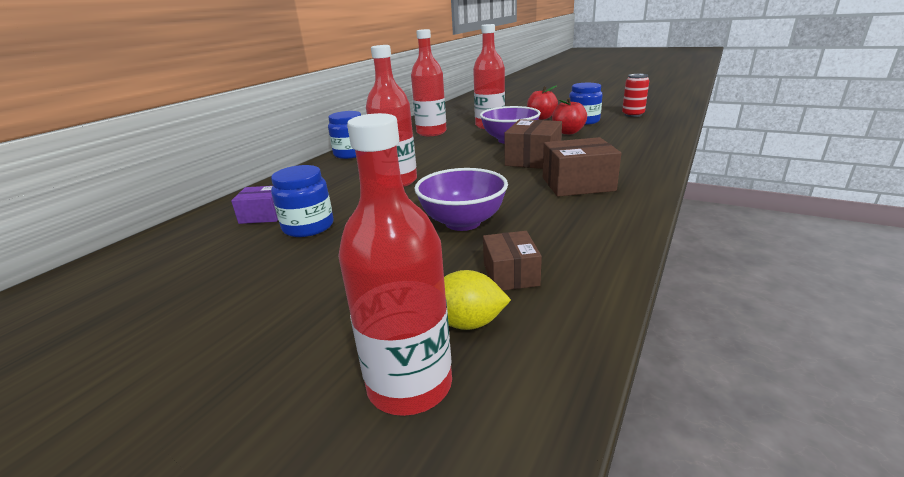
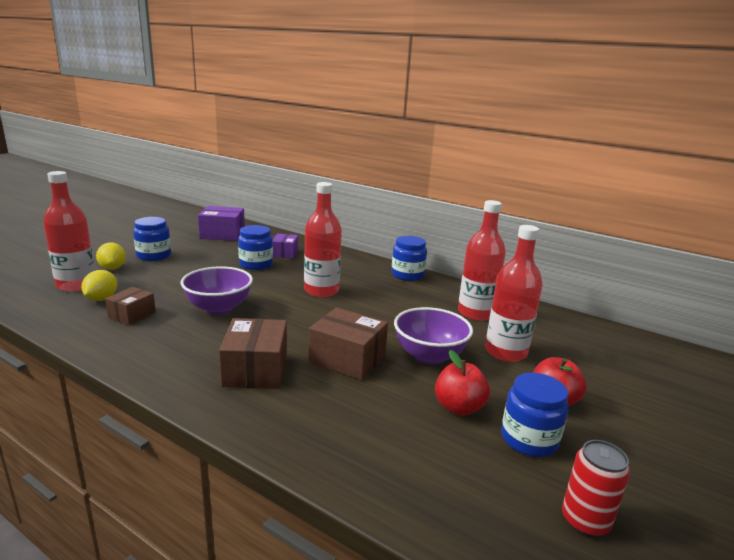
camera: 90 degrees right, 5 degrees down
brown box [483,231,542,290] -> brown box turned 60 degrees counterclockwise [105,287,156,325]
none -> yellow lemon [96,242,126,270]
none -> blue jar [133,217,171,261]
none -> purple box [198,206,245,241]

